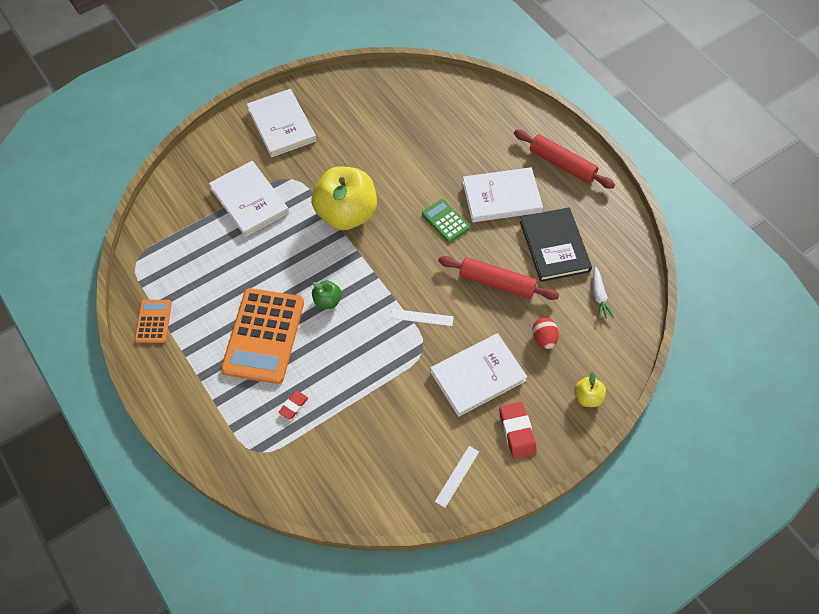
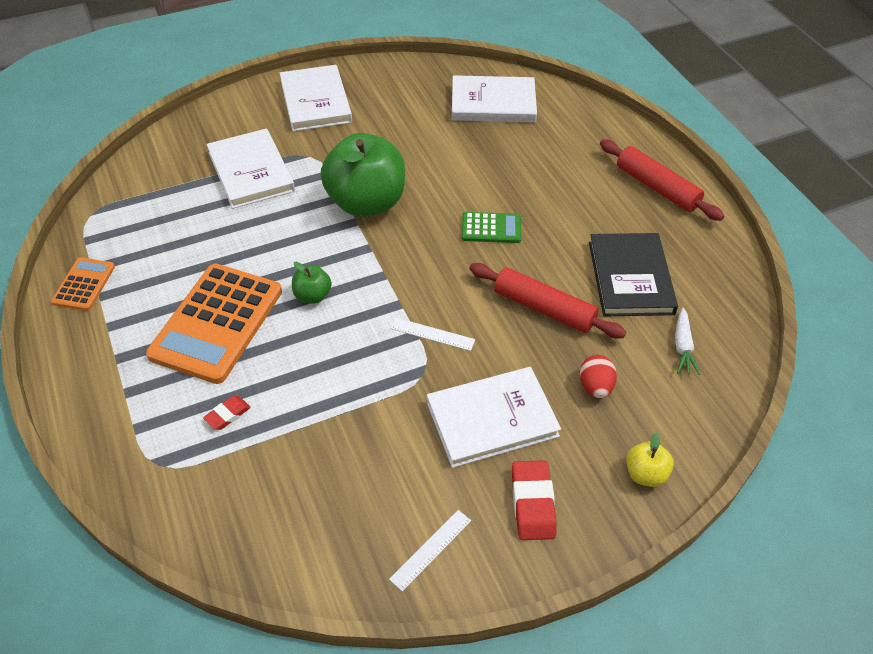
camera: 10 degrees right, 10 degrees down
yellow apple [311,166,377,230] -> green apple [321,133,405,217]
green calculator [422,199,470,243] -> green calculator turned 120 degrees clockwise [462,212,521,243]
white book [462,167,543,222] -> white book moved to [452,75,537,122]

